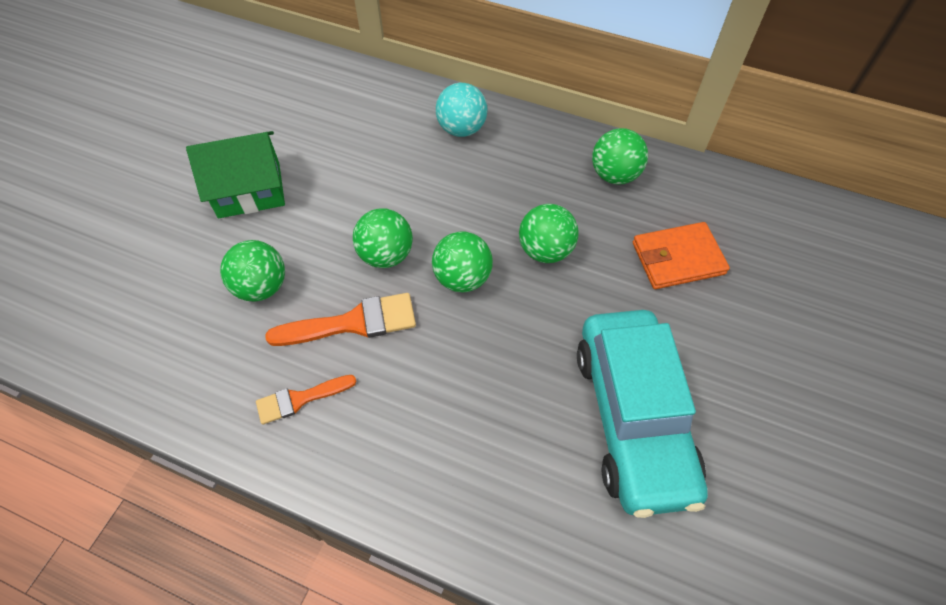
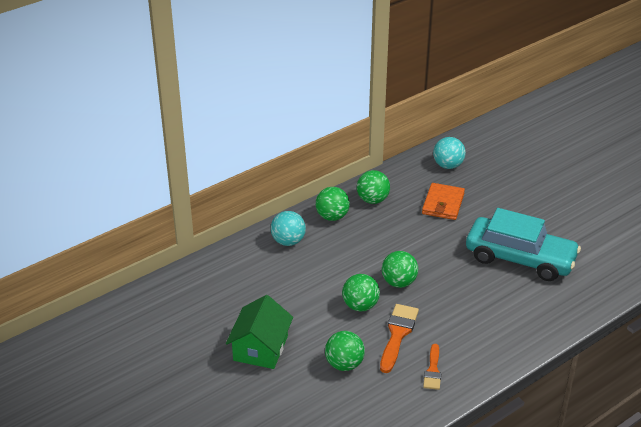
camera: 60 degrees left, 20 degrees down
green ball [519,204,579,263] -> green ball moved to [316,187,350,221]
none -> turquoise ball [433,137,466,169]

